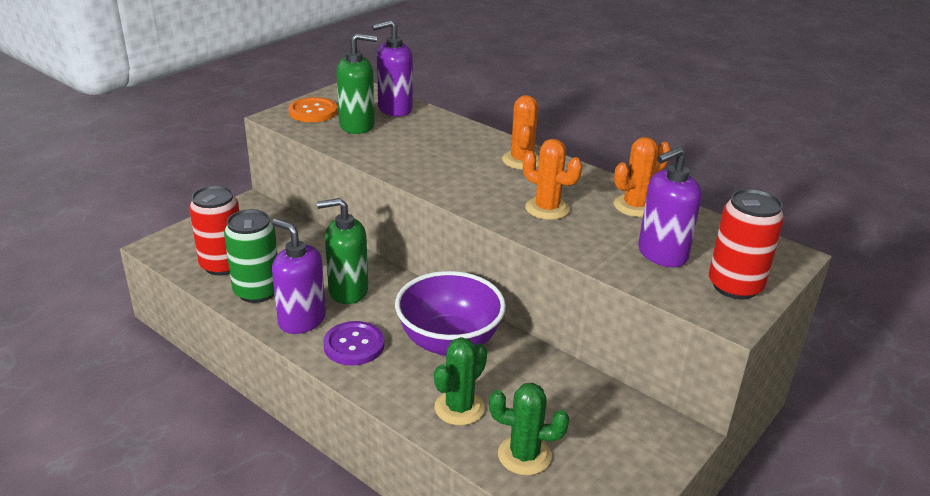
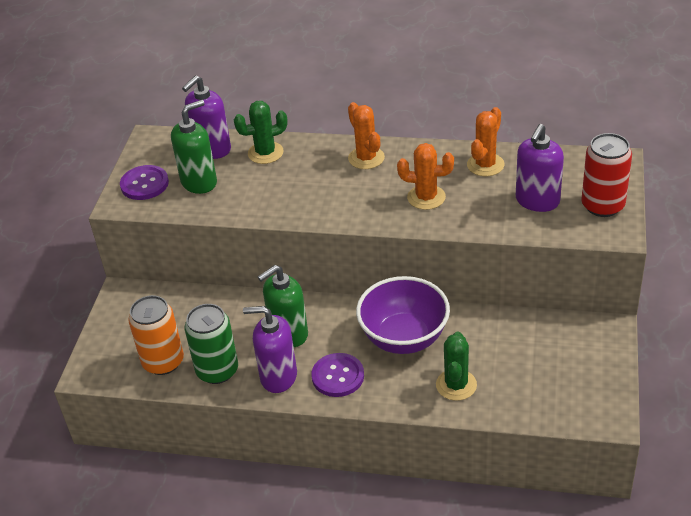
camera: 25 degrees left, 10 degrees up
red can [189,185,239,275] -> orange can [128,295,184,375]
orange button [288,97,337,122] -> purple button [120,165,169,200]
green cactus [489,383,569,475] -> green cactus moved to [234,101,288,164]

